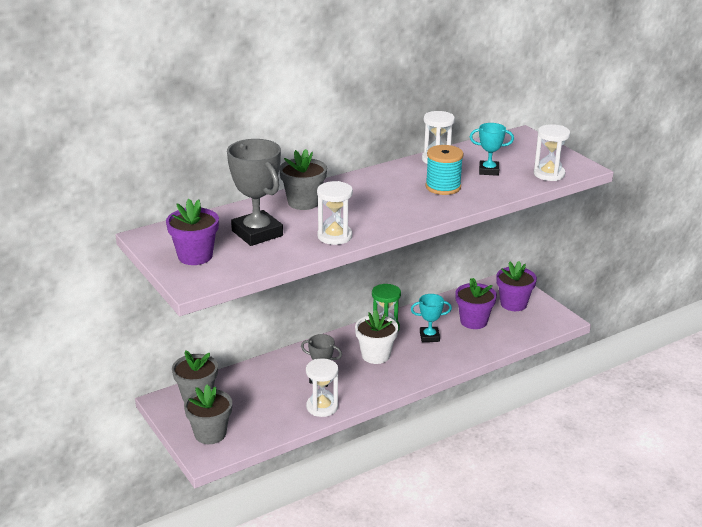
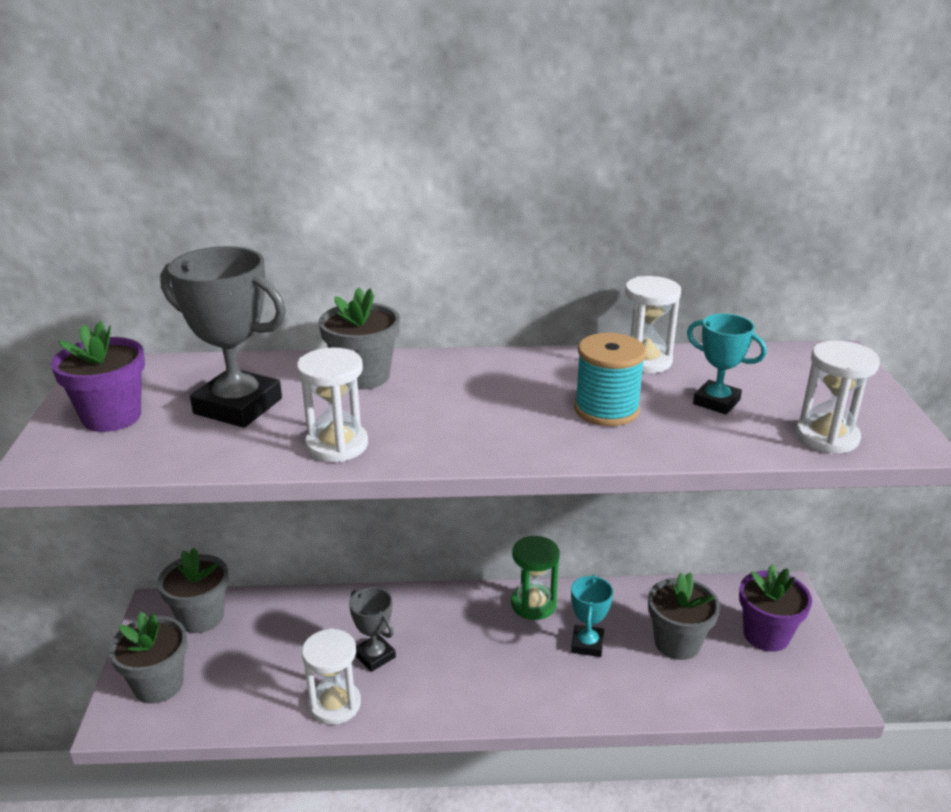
camera: 30 degrees right, 0 degrees up
grey trophy [227,139,283,246] -> grey trophy turned 60 degrees counterclockwise [160,246,286,428]
white flower pot [355,309,398,364] -> none
turquoise trophy [411,294,452,342] -> turquoise trophy turned 75 degrees clockwise [571,575,613,657]
purple flower pot [455,278,497,329] -> grey flower pot [648,573,720,660]

